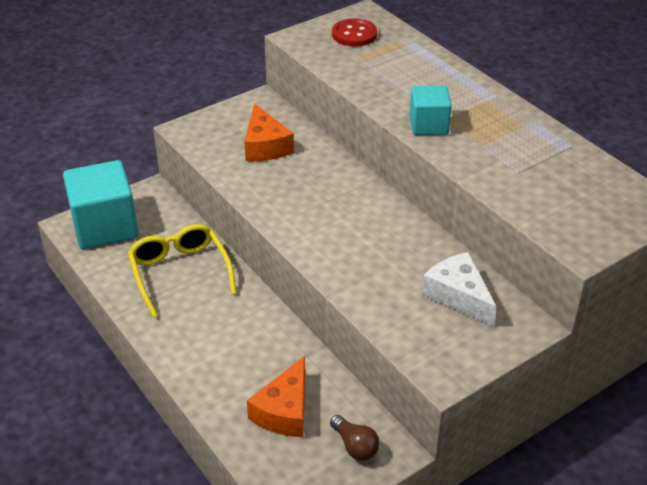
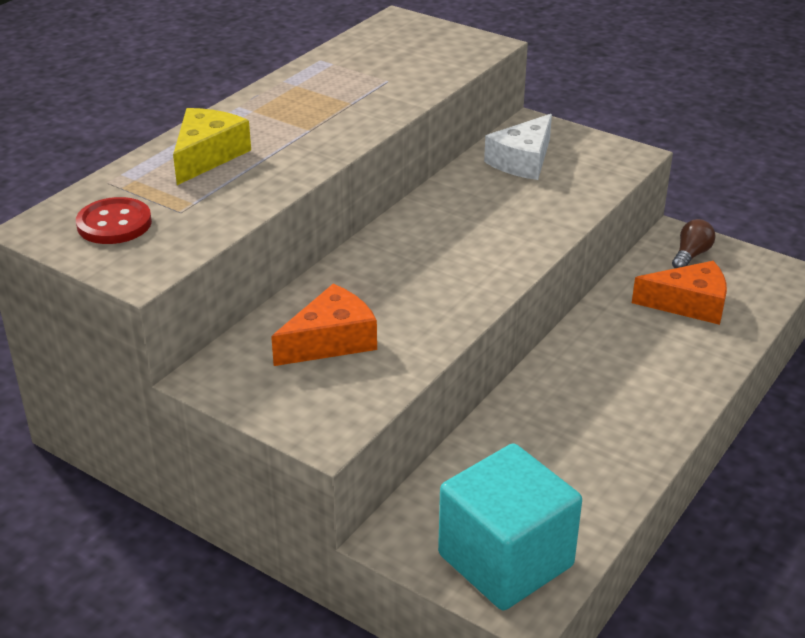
camera: 110 degrees left, 5 degrees down
yellow glasses [128,224,236,318] -> none
turquoise cube [409,86,452,135] -> none
none -> yellow cheese [173,108,251,185]

